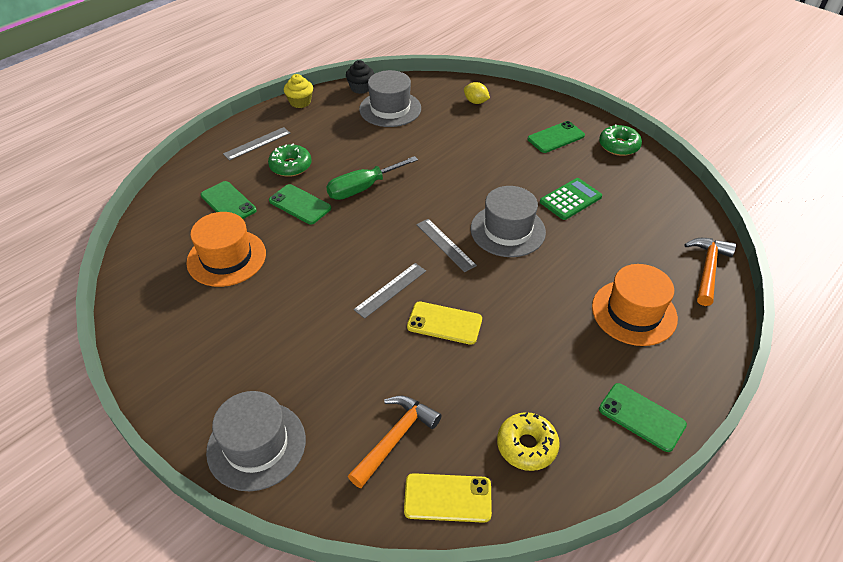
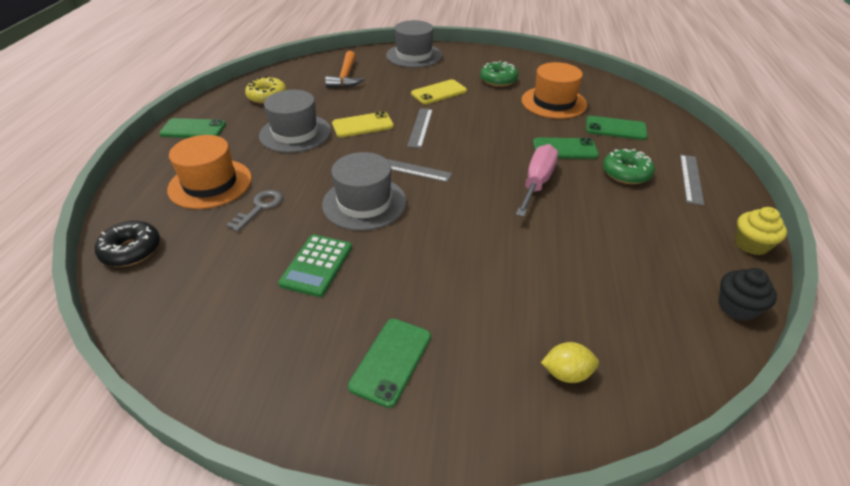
camera: 145 degrees right, 5 degrees down
green screwdriver [326,156,418,200] -> pink screwdriver [516,144,558,217]
grey hat [359,70,421,127] -> grey hat moved to [259,90,331,153]
yellow phone [404,473,492,523] -> yellow phone moved to [411,79,467,104]
green donut [599,124,642,156] -> green donut moved to [480,61,518,87]
orange hammer [684,238,736,306] -> black donut [95,221,160,267]
none -> grey key [226,190,283,232]

